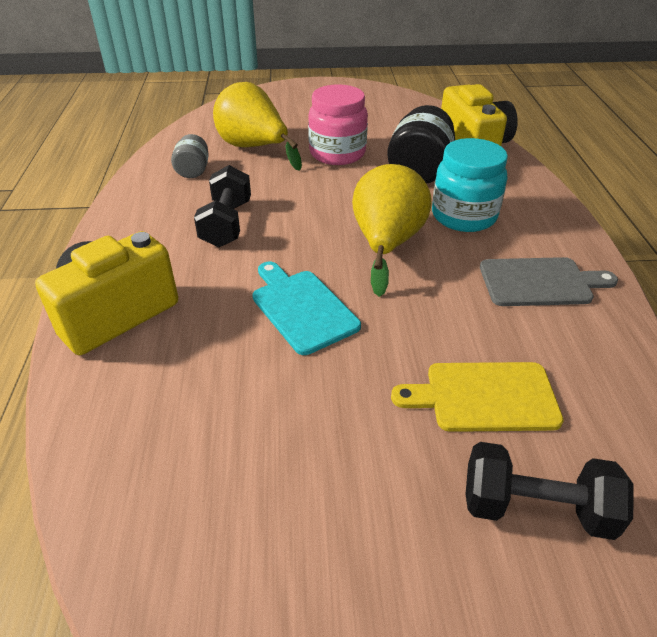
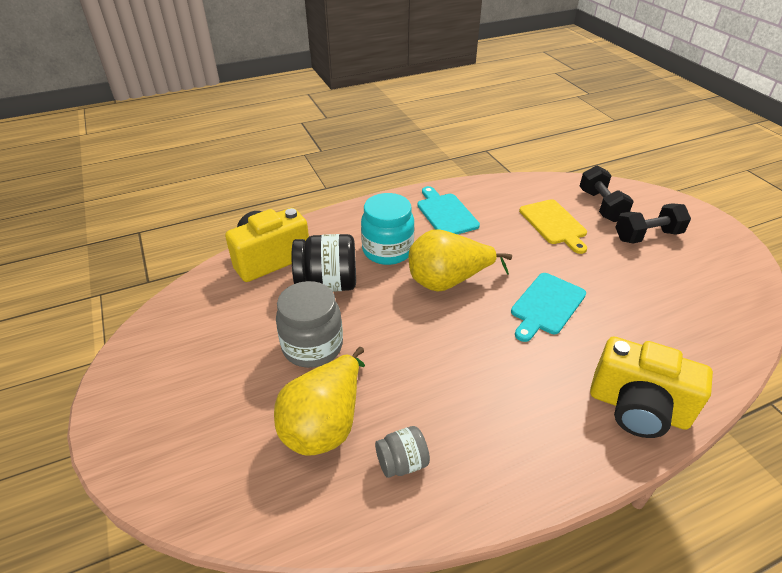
camera: 110 degrees left, 0 degrees up
black dumbbell [194,165,251,247] -> black dumbbell moved to [615,203,691,243]
pink jar [308,84,368,165] -> grey jar [276,281,343,368]
grey cutting board [480,257,618,306] -> turquoise cutting board [417,186,480,234]

